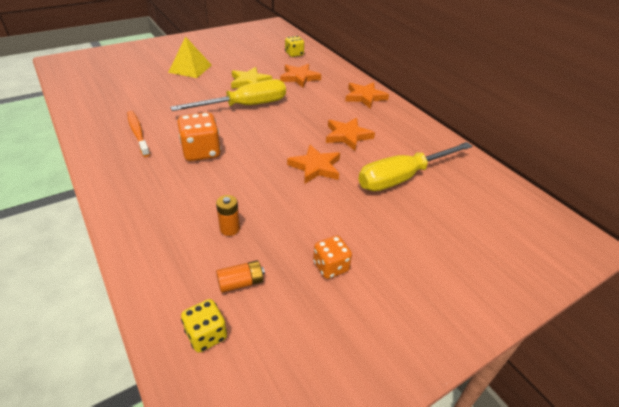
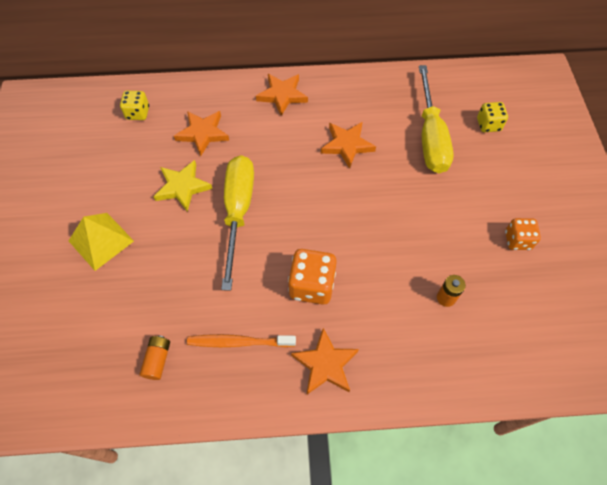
camera: 60 degrees left, 20 degrees up
yellow dice [181,299,227,353] -> yellow dice moved to [477,102,508,132]
orange battery [216,260,265,293] -> orange battery moved to [140,335,170,380]
orange star [287,145,340,184] -> orange star moved to [291,328,359,394]

